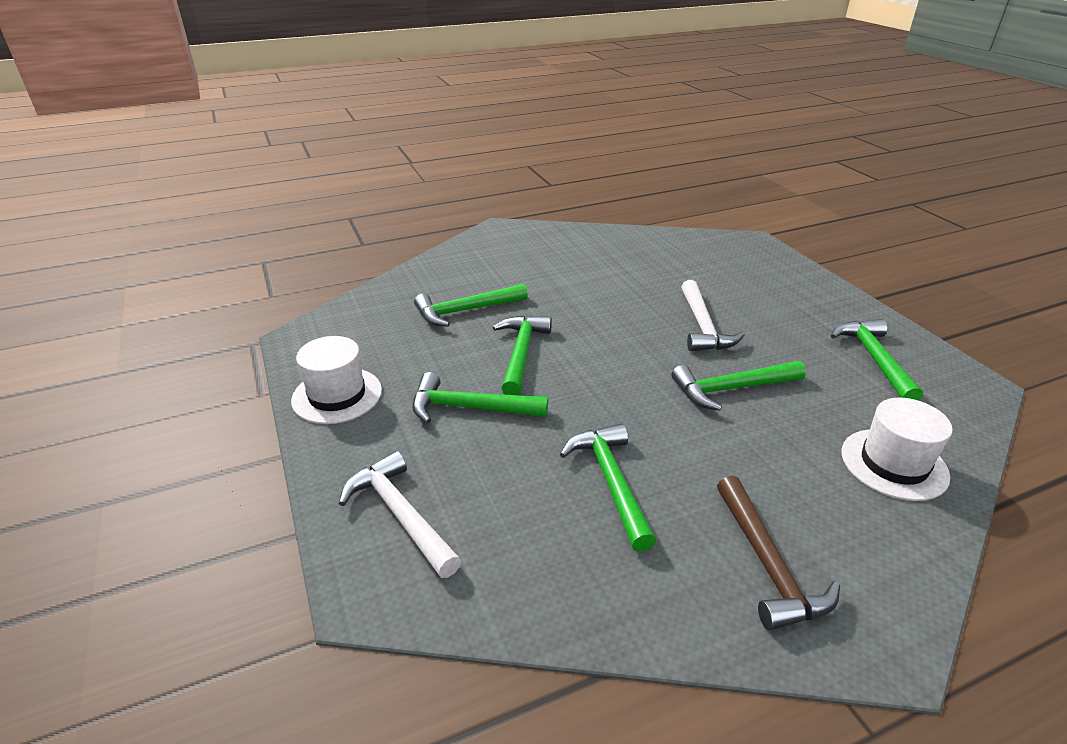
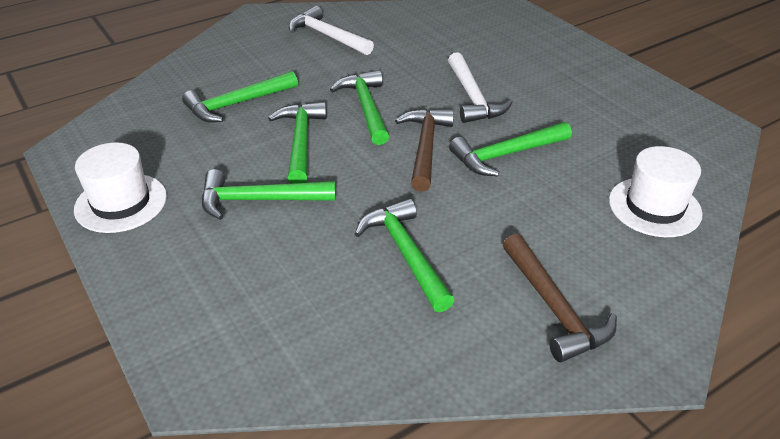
camera: 10 degrees left, 5 degrees up
white hammer [339,451,461,578] -> white hammer moved to [289,6,374,55]
green hammer [831,319,923,401] -> green hammer moved to [330,70,389,145]
none -> brown hammer [395,108,454,192]

